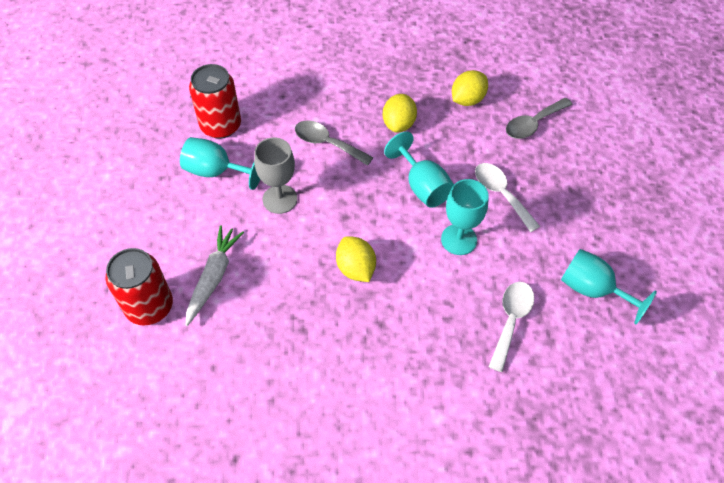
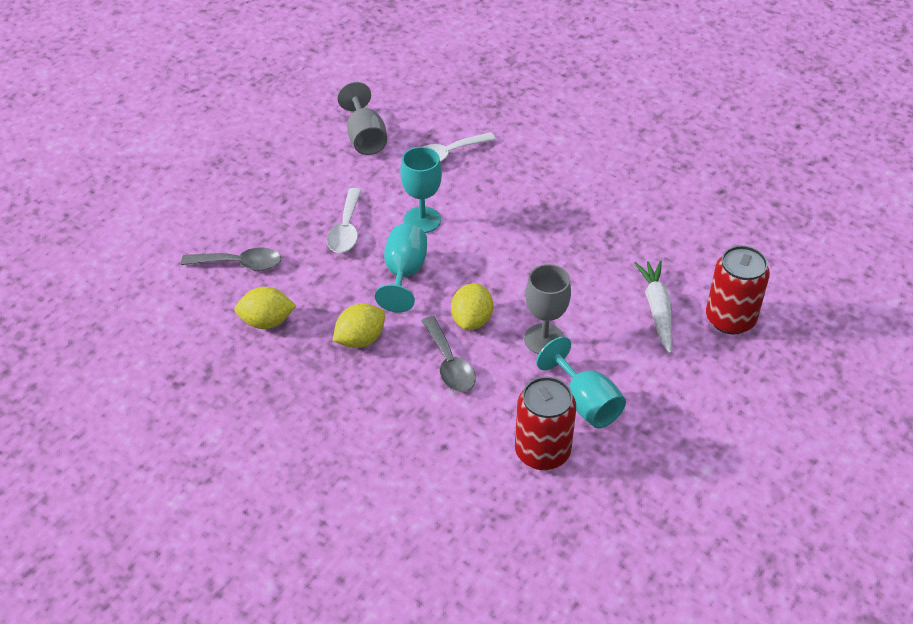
camera: 140 degrees left, 10 degrees down
white carrot [186,226,244,326] -> white carrot turned 120 degrees clockwise [634,260,672,353]
yellow lemon [336,236,376,282] -> yellow lemon moved to [451,283,493,330]
turquoise goblet [561,249,657,324] -> grey goblet [337,82,387,155]

